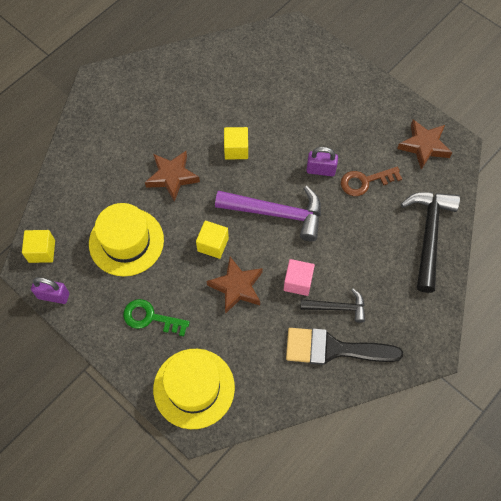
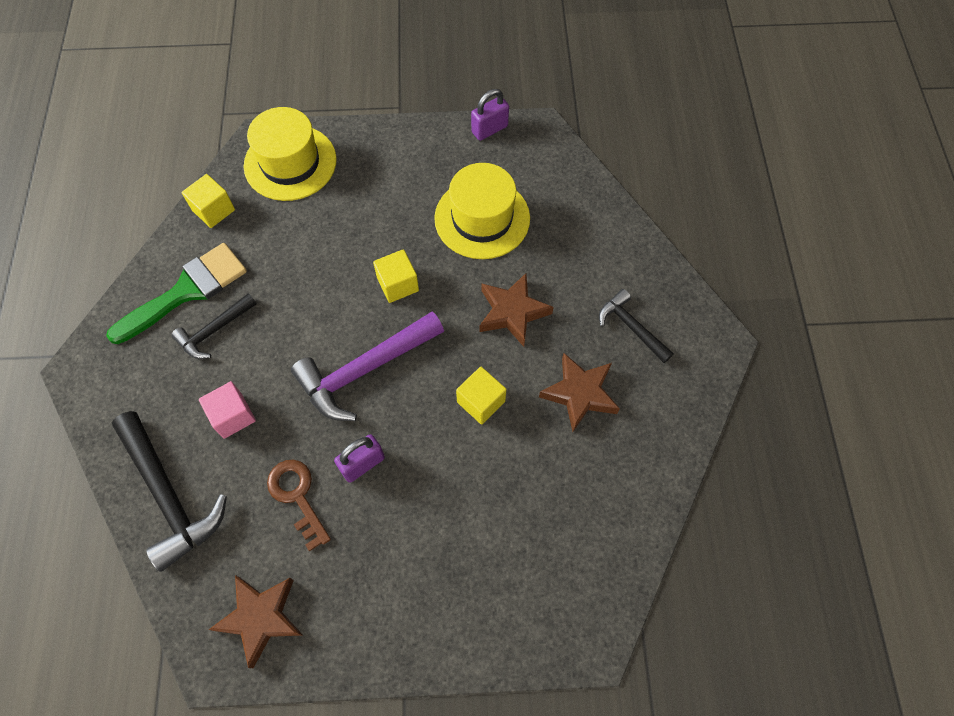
camera: 135 degrees right, 0 degrees up
yellow cube [22,230,55,263] -> yellow cube moved to [182,174,235,228]
green key [123,299,190,336] -> none
brown star [207,257,263,314] -> brown star moved to [539,353,620,432]
pink cube [284,259,315,296] -> pink cube moved to [199,381,256,439]
black brush [286,328,403,365] -> green brush [106,243,247,344]
brown key [341,167,402,196] -> brown key turned 60 degrees counterclockwise [267,460,331,551]
none -> black hammer [599,289,674,363]

